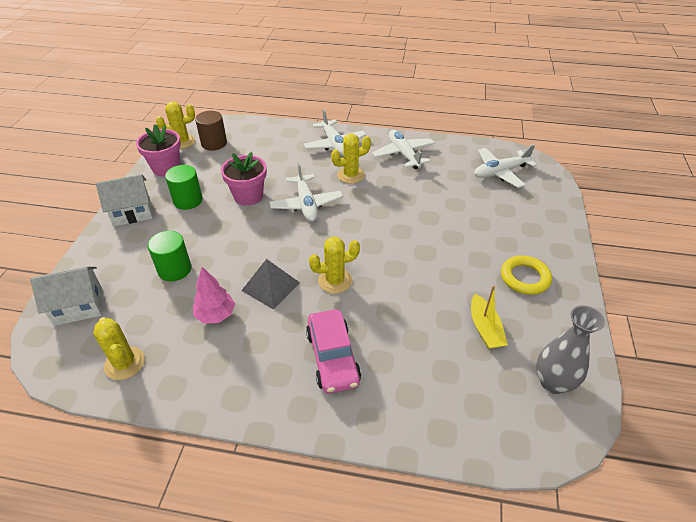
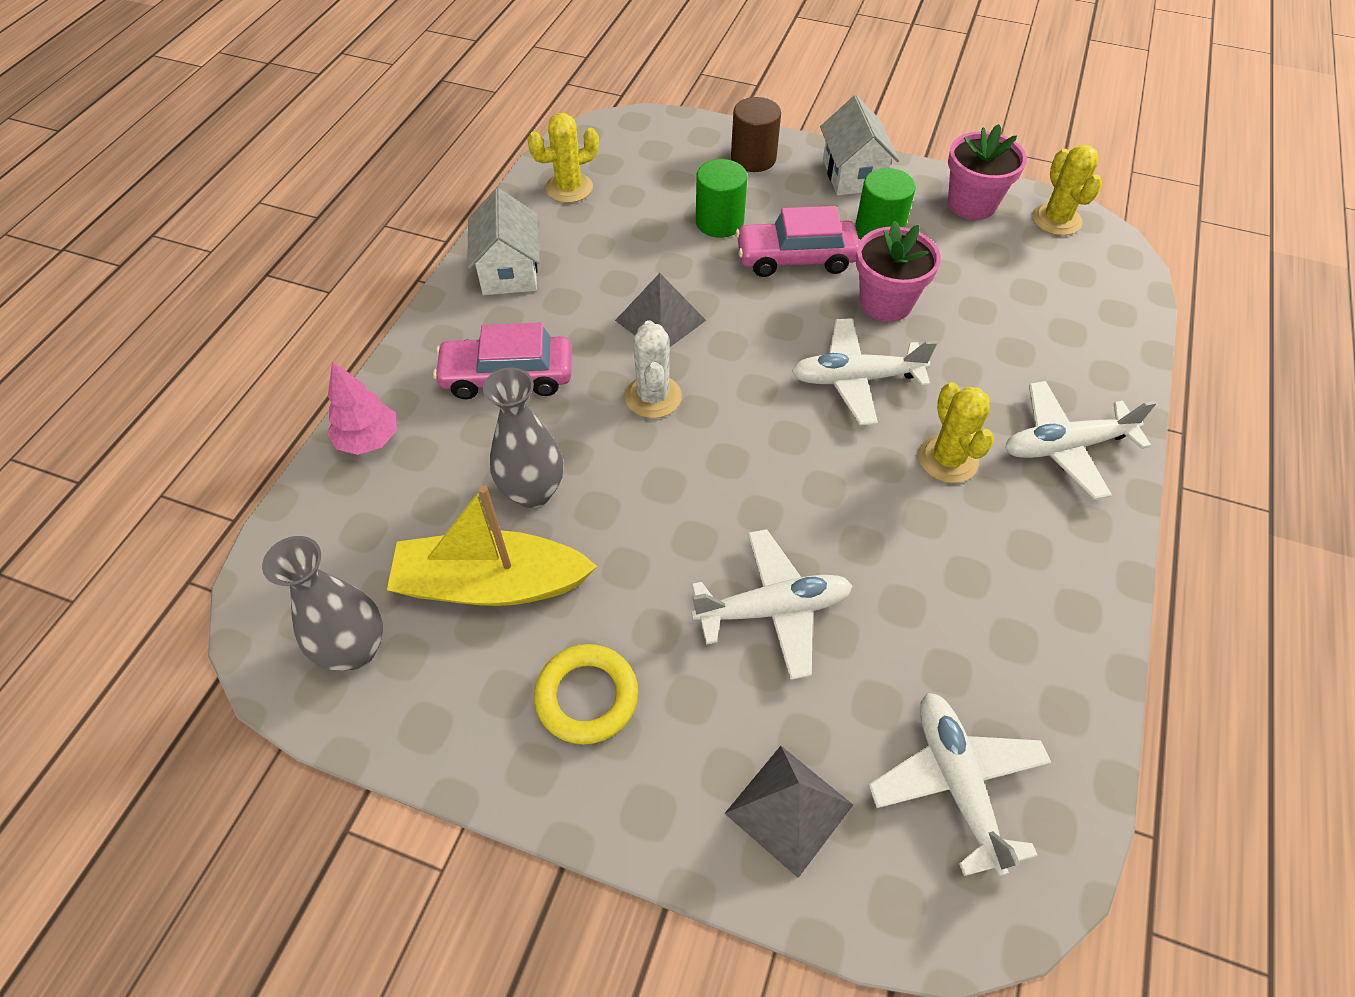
camera: 100 degrees right, 10 degrees up
white house [30,266,103,326] -> white house moved to [467,188,540,295]
pink tree [193,267,235,324] -> pink tree moved to [327,361,397,455]
brown cylinder [195,111,227,150] -> brown cylinder moved to [731,97,781,172]
yellow cactus [309,236,360,294] -> white cactus [625,320,682,418]
white plane [372,130,435,169] -> white plane moved to [691,529,852,680]
yellow boat [471,285,508,349] -> yellow boat [387,486,598,606], size x1.68
none -> grey vase [483,367,563,508]
none -> grey pyramid [724,746,853,878]
none -> pink car [735,206,859,277]

